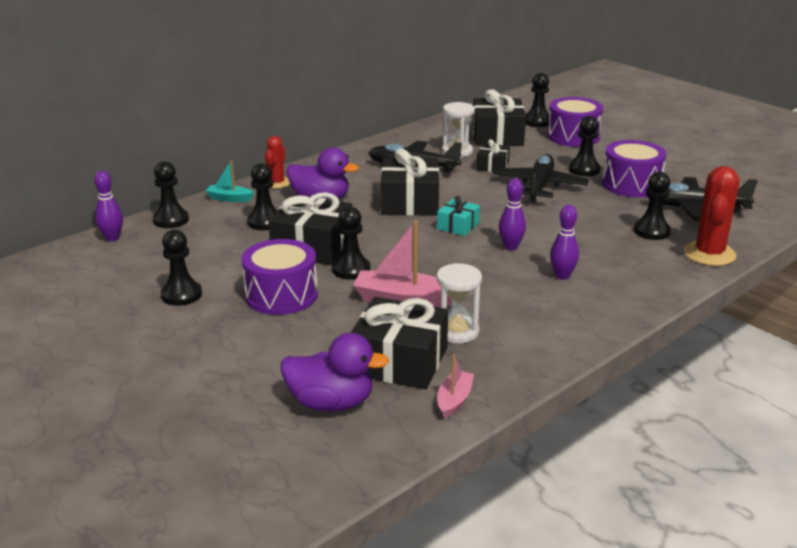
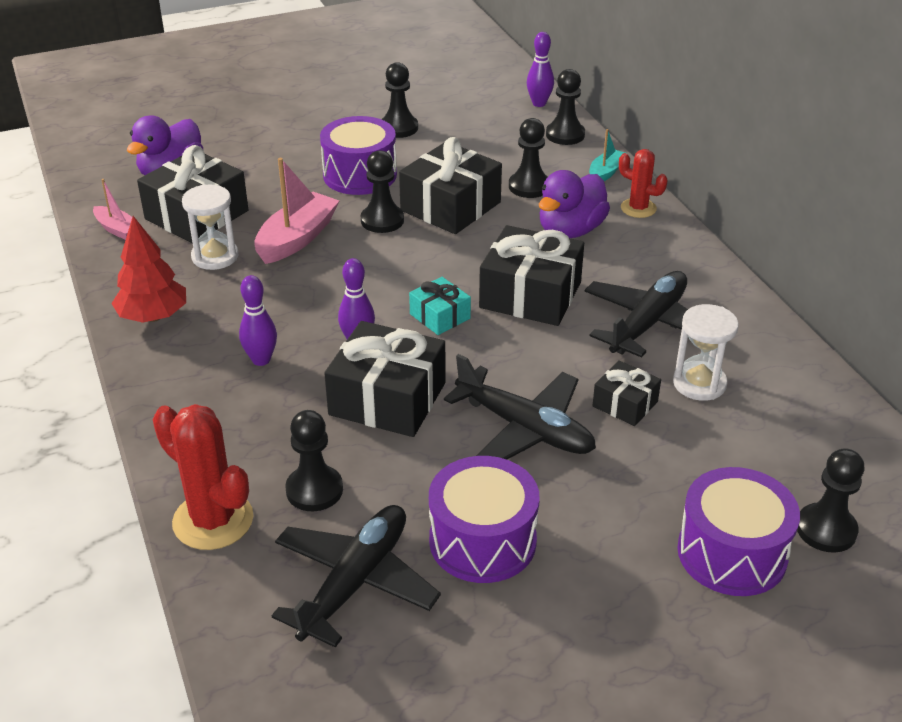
camera: 110 degrees right, 10 degrees up
black gift [472,89,526,146] -> black gift moved to [324,321,445,437]
black pawn [569,116,601,176] -> none
none -> red tree [111,216,186,323]

